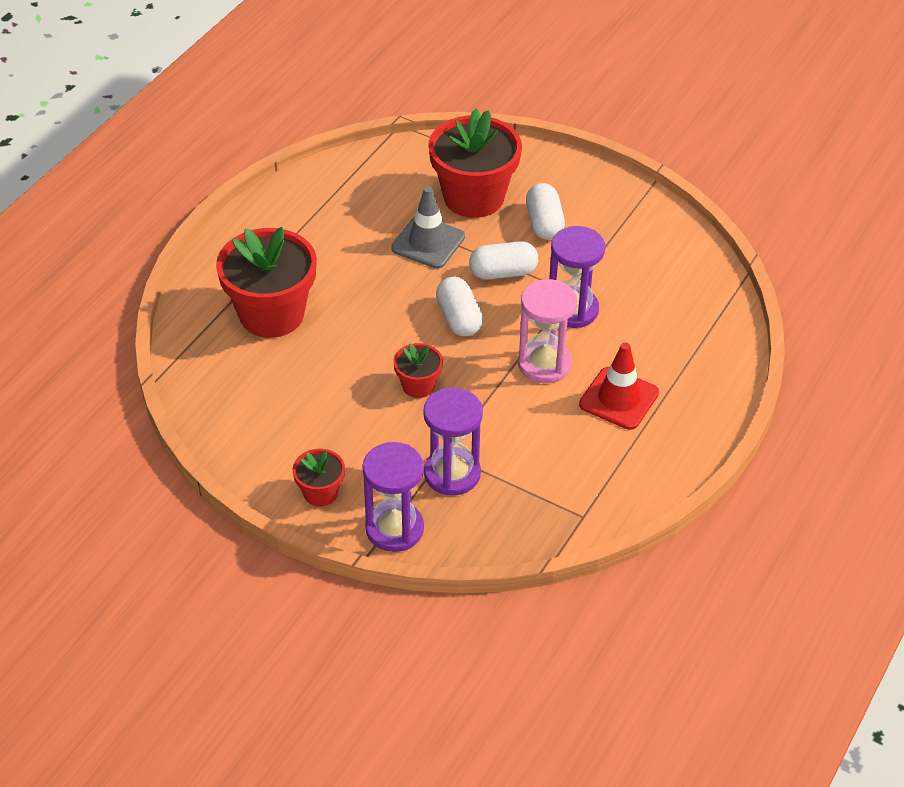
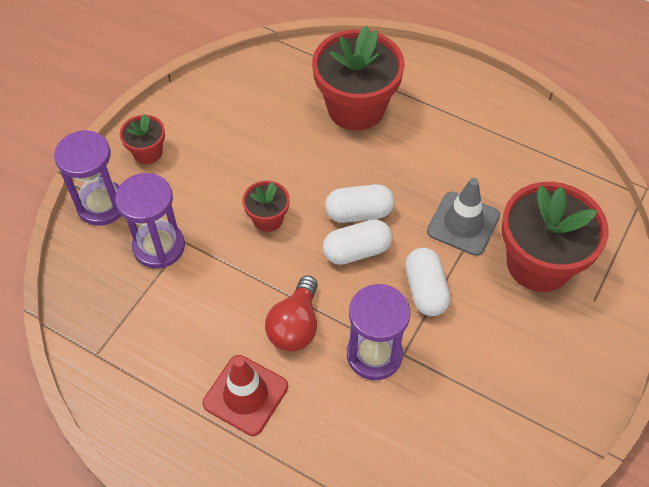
camera: 90 degrees right, 10 degrees up
pink hourglass [518,279,577,383] -> red light bulb [265,275,318,352]
white capsule [526,183,565,240] -> white capsule moved to [325,184,394,223]

